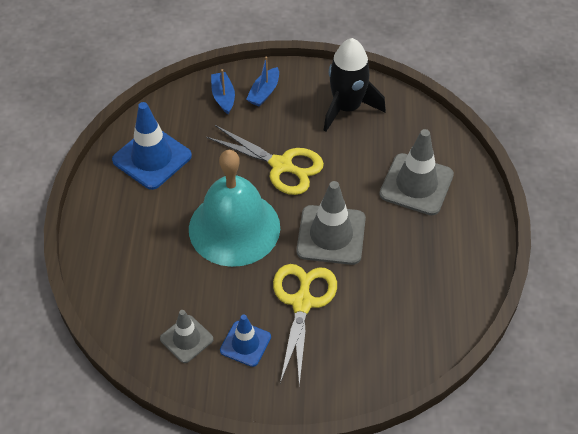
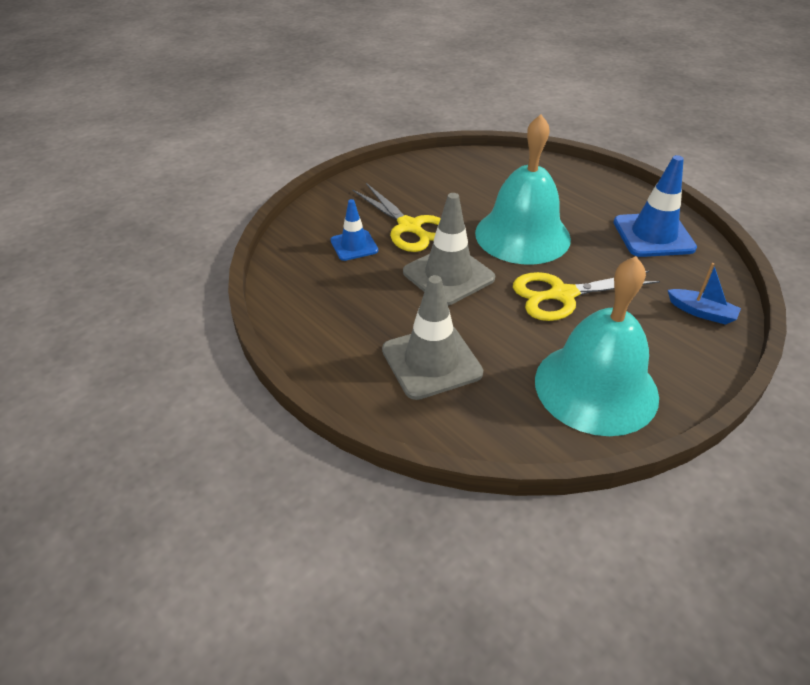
camera: 135 degrees right, 10 degrees down
grey traffic cone [160,310,213,363] -> none
blue traffic cone [220,315,271,367] -> blue traffic cone moved to [331,199,378,261]
blue boat [246,57,279,107] -> none
black rocket [324,38,386,132] -> turquoise bell [535,256,659,436]

